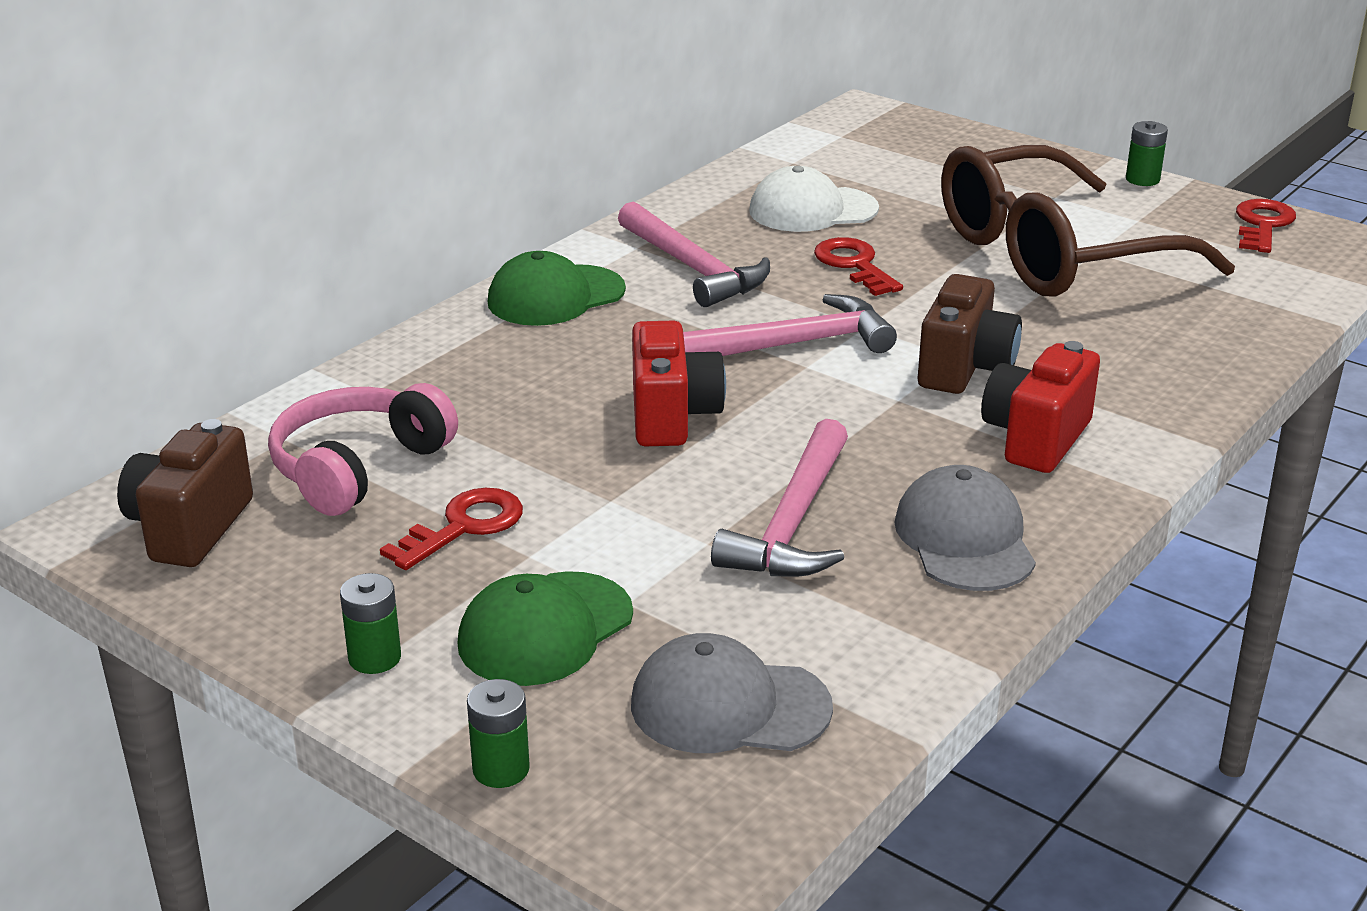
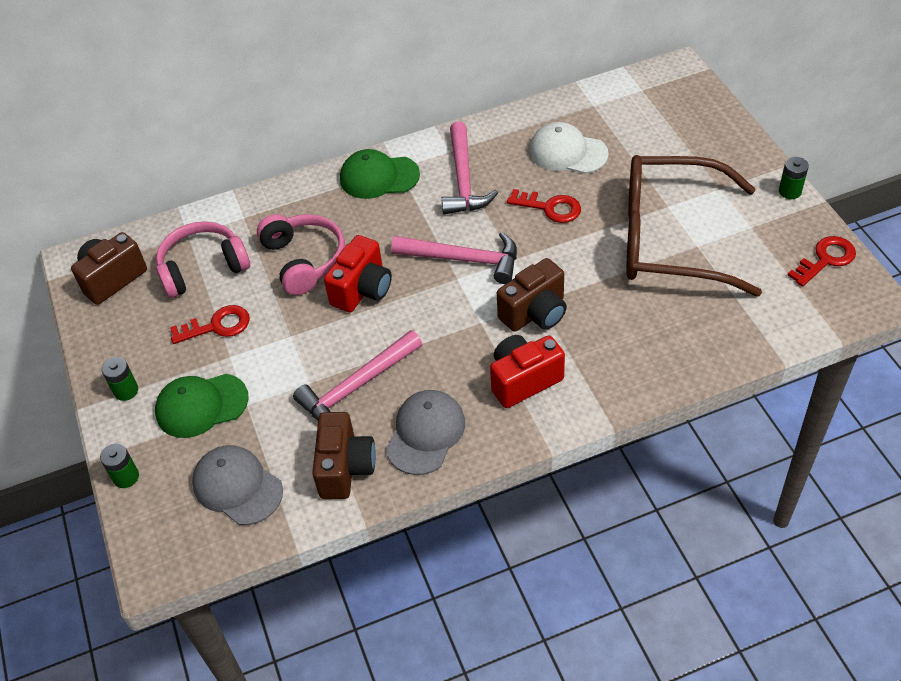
camera: 35 degrees right, 20 degrees up
red key [814,237,903,296] -> red key turned 105 degrees clockwise [507,189,581,223]
none -> pink headphones [257,214,345,295]
none -> brown camera [312,412,376,499]

